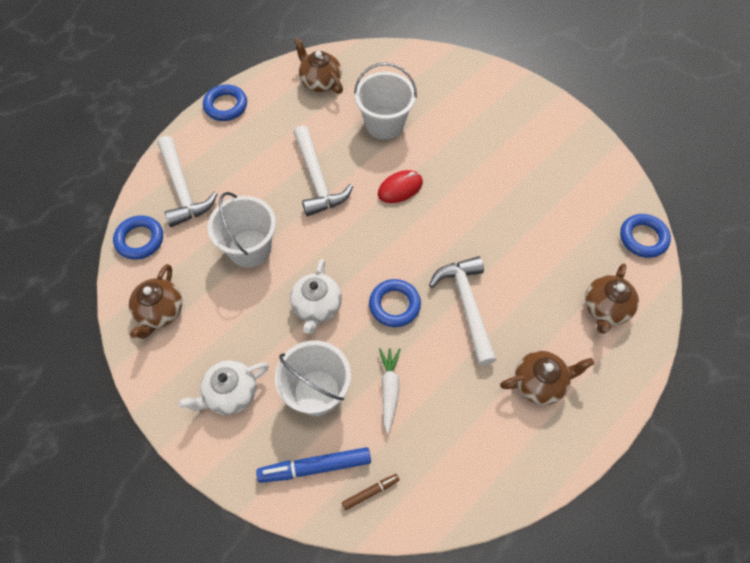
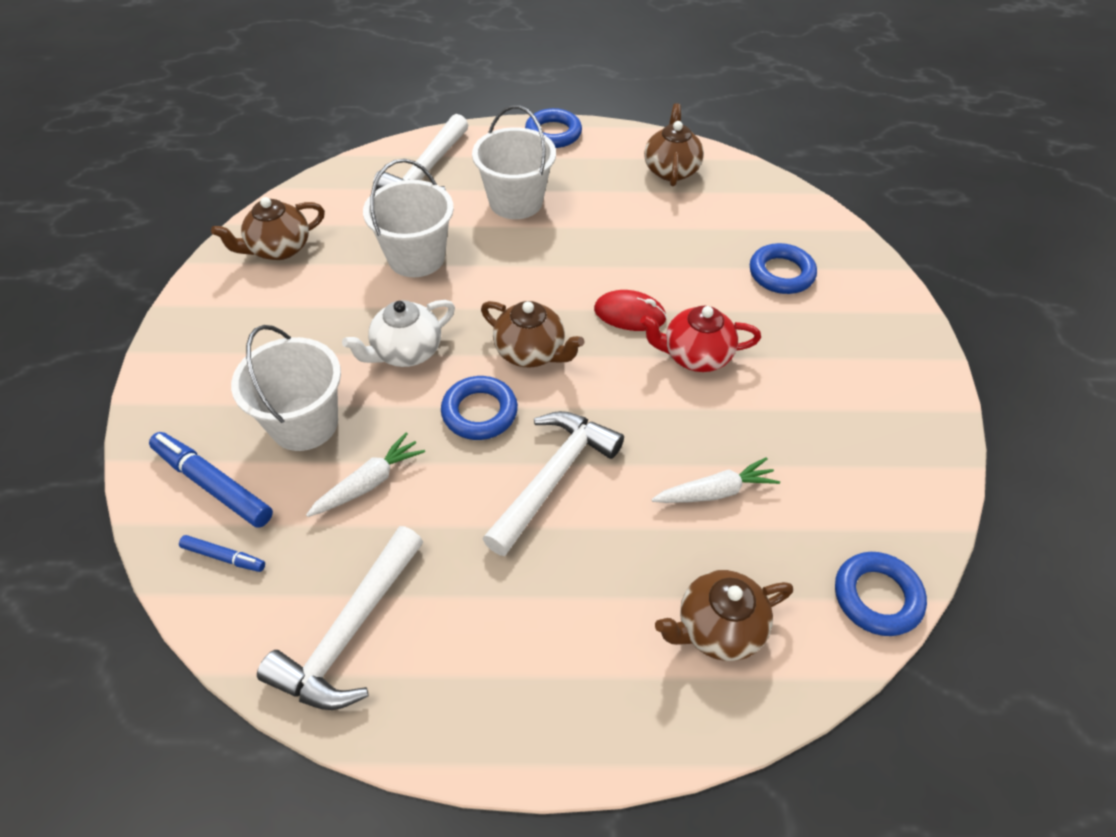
camera: 45 degrees right, 10 degrees down
blue ring [113,215,163,260] -> blue ring moved to [750,243,817,294]
white teapot [178,360,269,415] -> none
white hammer [293,125,353,216] -> white hammer moved to [257,526,423,710]
brown marker [342,474,400,510] -> blue marker [179,535,265,572]
white bucket [354,63,417,139] -> white bucket moved to [472,105,556,219]
brown teapot [500,351,594,405] -> brown teapot moved to [481,301,585,367]
none -> red teapot [640,306,761,372]
none -> white carrot [651,457,780,503]

